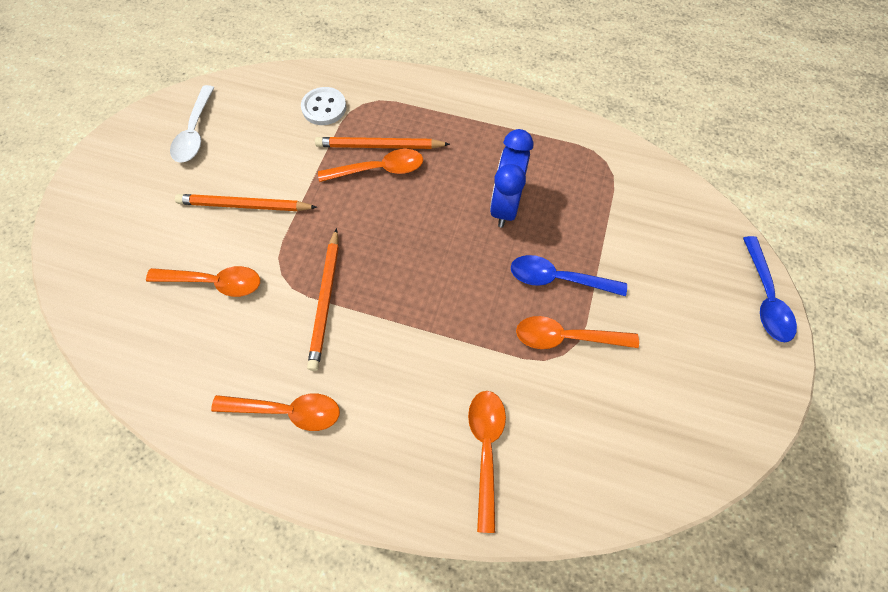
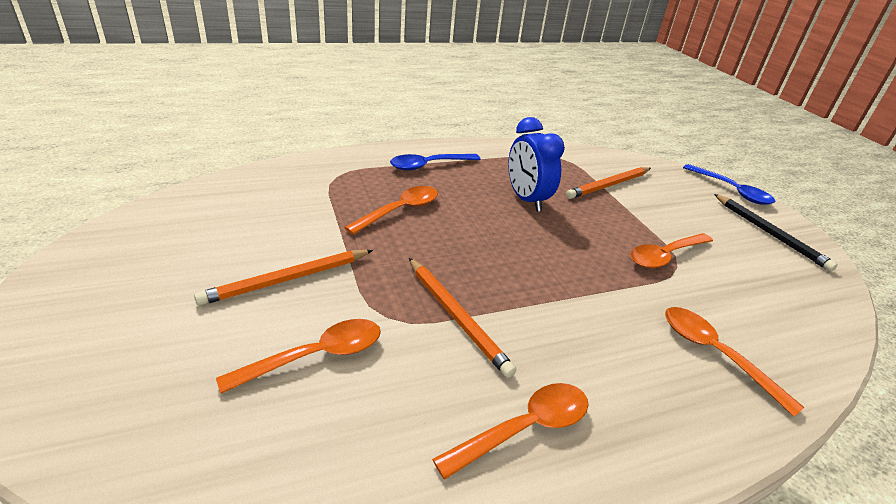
camera: 40 degrees left, 30 degrees down
white spoon [170,85,214,163] -> none
white button [301,87,347,125] -> none
orange pencil [315,137,450,149] -> orange pencil moved to [566,167,651,199]
blue spoon [511,255,627,296] -> blue spoon moved to [390,154,481,171]
none -> black pencil [714,194,838,271]

